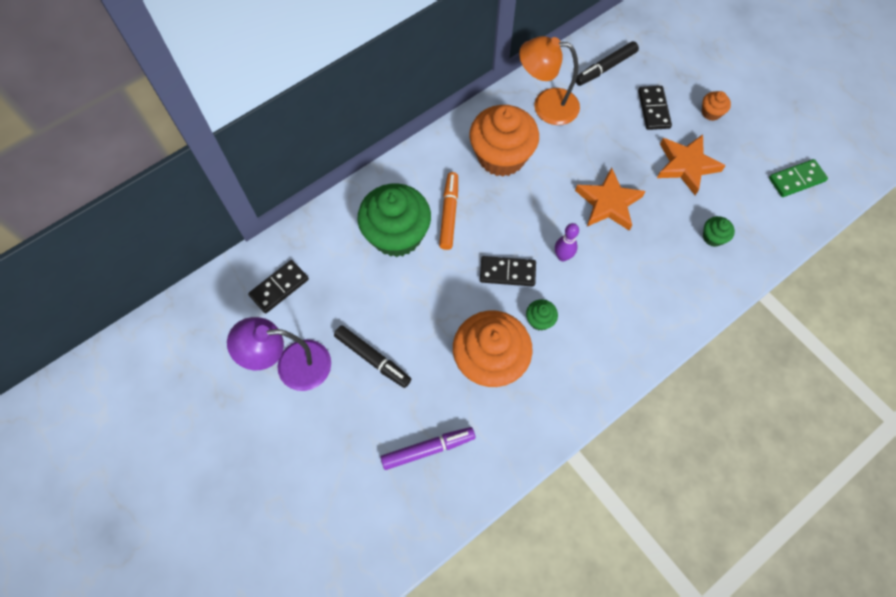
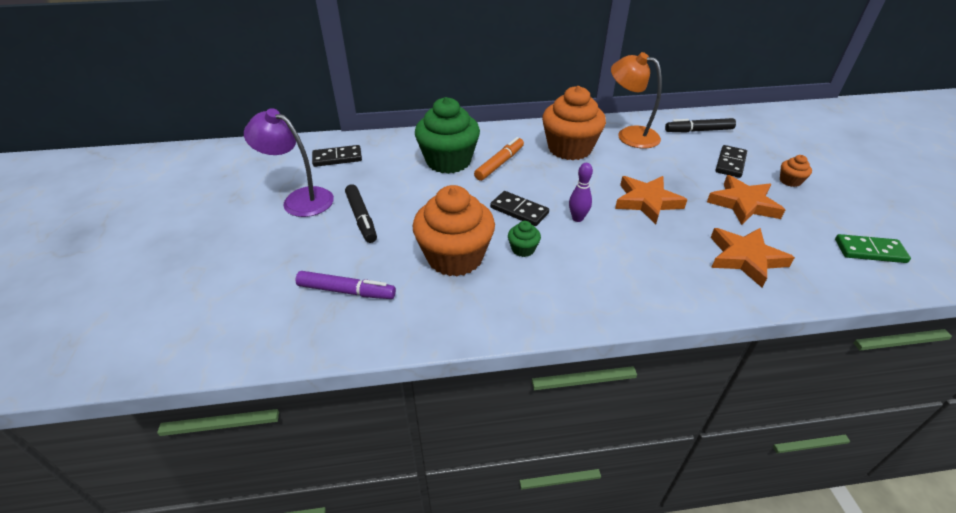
camera: 30 degrees right, 25 degrees down
green cupcake [703,216,735,247] -> orange star [710,228,795,287]

